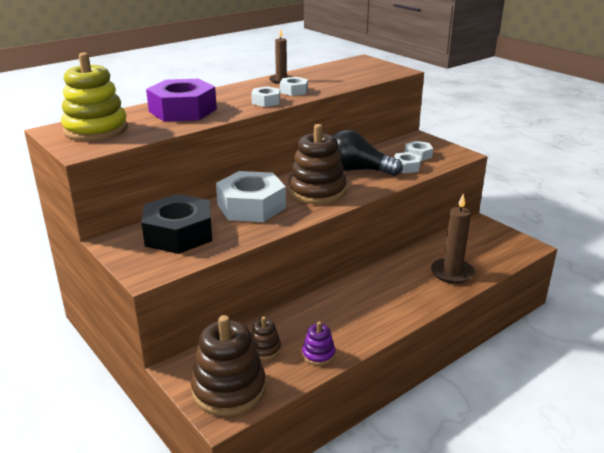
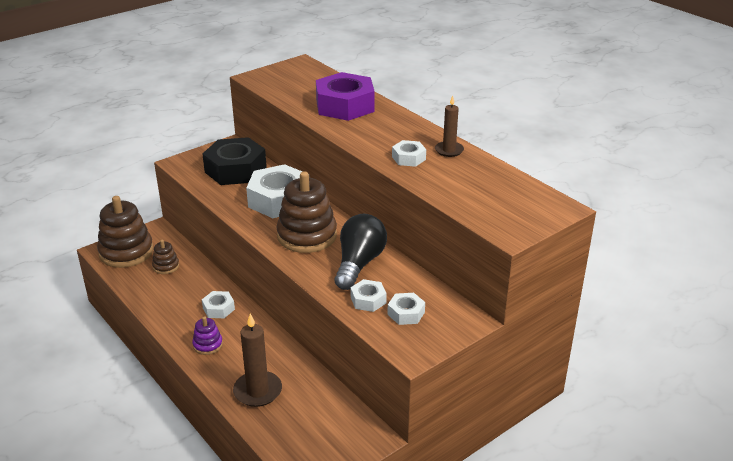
camera: 90 degrees right, 5 degrees up
yellow stacking toy [61,52,128,141] -> none
white nut [251,86,280,107] -> white nut moved to [202,291,235,318]
purple stacking toy [302,322,335,366] -> purple stacking toy moved to [192,316,223,355]

